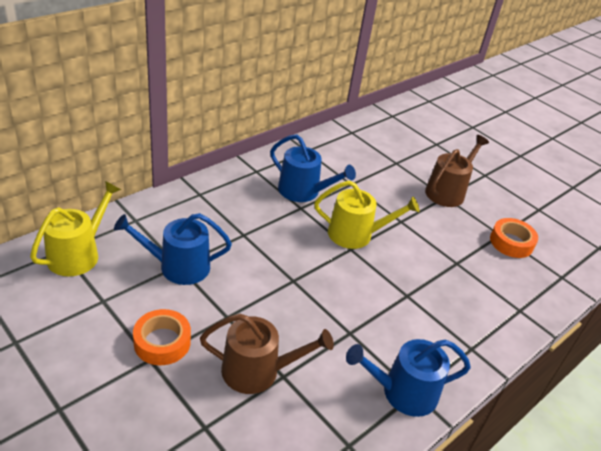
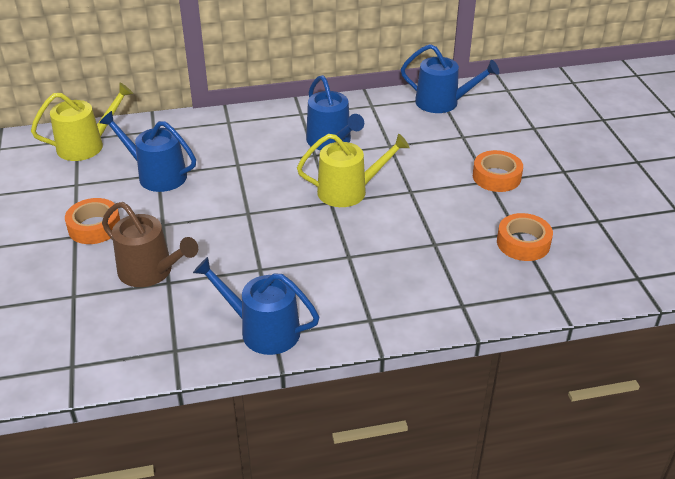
camera: 35 degrees right, 0 degrees up
yellow watering can [314,181,420,249] -> yellow watering can turned 45 degrees counterclockwise [297,134,410,207]
brown watering can [425,135,489,207] -> orange tape [473,150,523,192]
none -> blue watering can [401,44,499,113]

